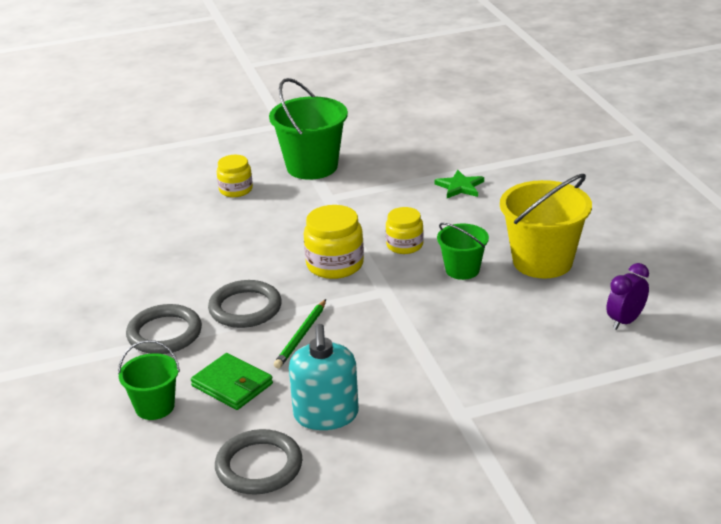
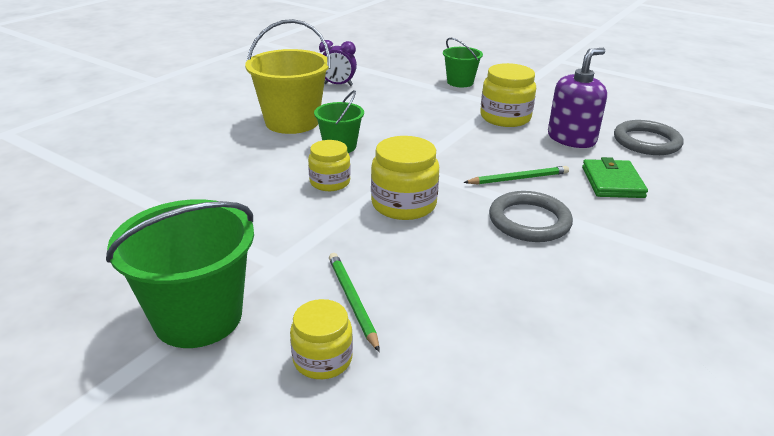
camera: 130 degrees left, 0 degrees up
green bucket [118,340,180,420] -> green bucket moved to [443,38,483,87]
grey ring [126,304,202,354] -> none
turquoise soap dispenser [289,324,359,430] -> purple soap dispenser [548,48,607,148]
green star [435,170,484,198] -> none
none -> green pencil [329,253,380,352]
none -> yellow jar [480,63,536,127]

